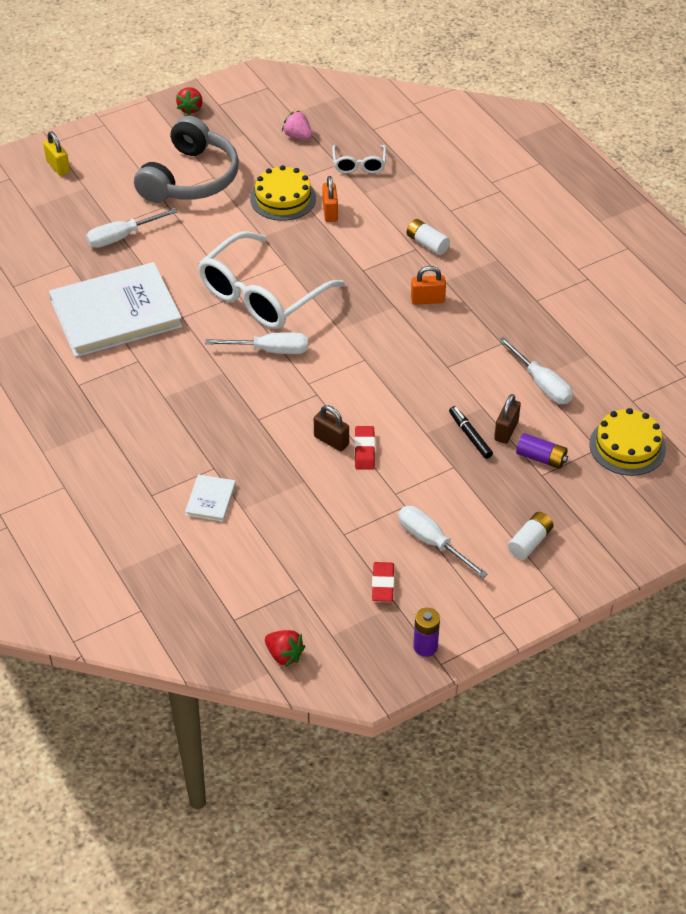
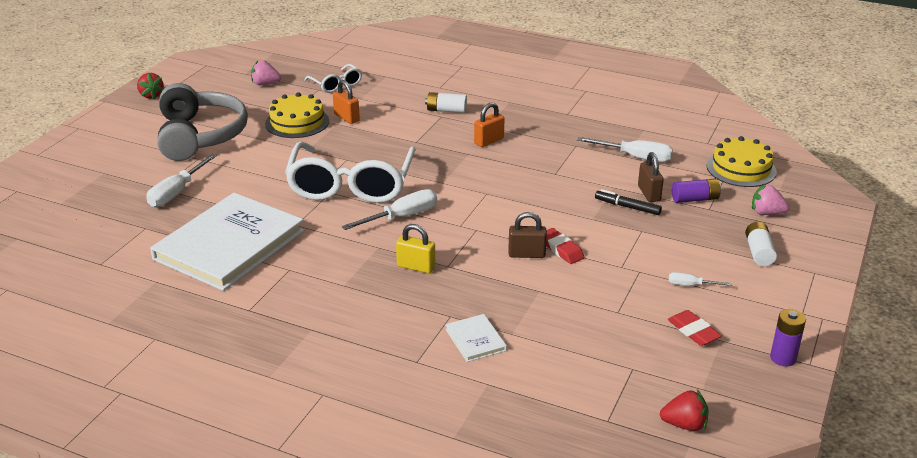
camera: 35 degrees left, 15 degrees down
yellow padlock [43,131,70,176] -> yellow padlock moved to [396,224,435,273]
white screwdriver [398,506,488,578] -> white screwdriver [669,272,732,286], size x0.54
none -> pink strawberry [752,184,789,215]

